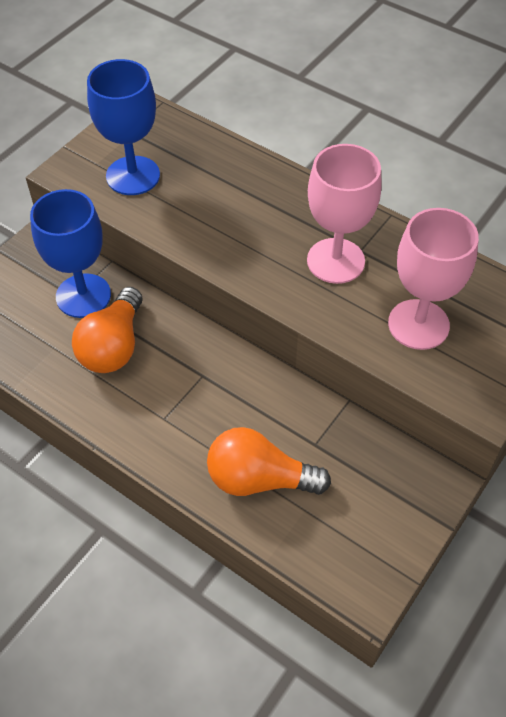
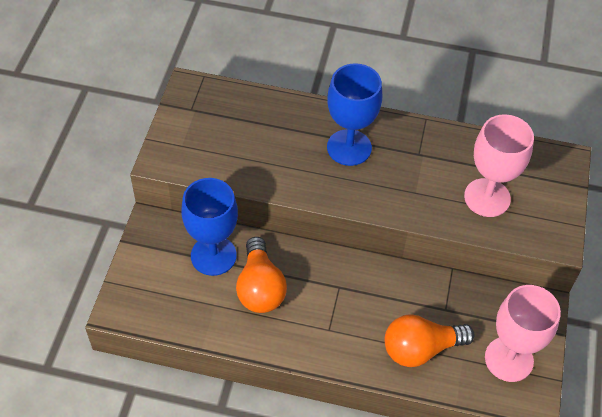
camera: 25 degrees left, 0 degrees up
blue goblet [87,59,160,195] -> blue goblet moved to [327,63,382,166]
pink goblet [307,144,382,284] -> pink goblet moved to [485,285,561,382]

